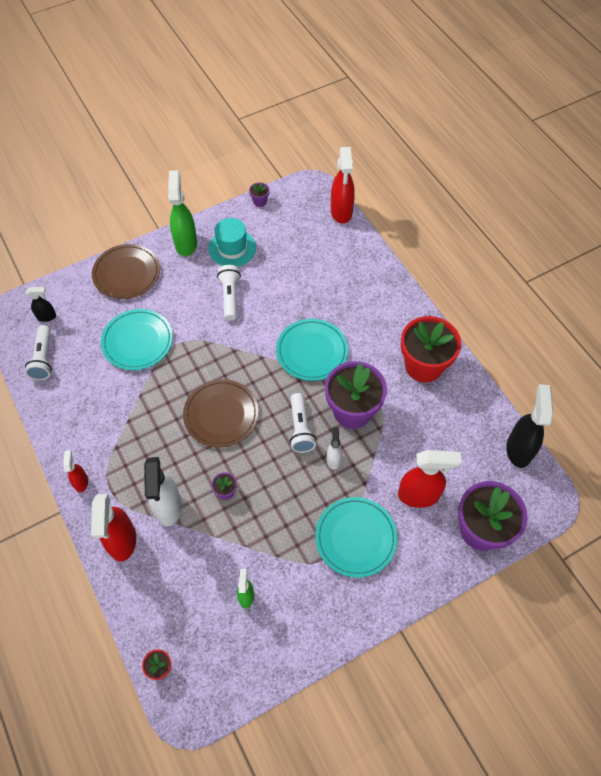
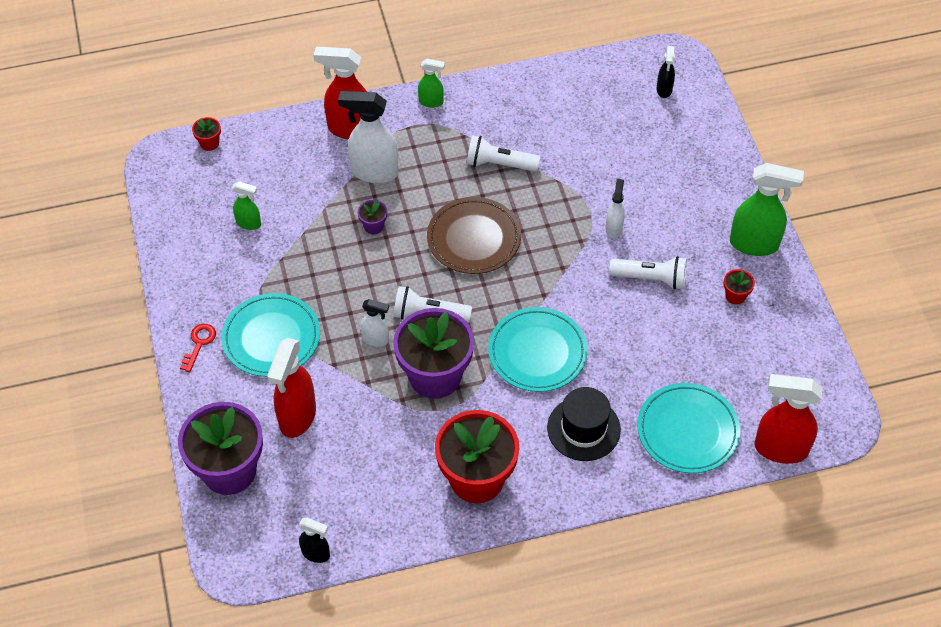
camera: 105 degrees right, 5 degrees down
white flashlight [25,325,52,380] -> white flashlight moved to [466,135,540,172]
red spray bottle [63,450,88,493] -> green spray bottle [418,59,445,108]
brown plate [92,244,160,299] -> none
turquoise plate [101,309,173,370] -> turquoise plate moved to [637,383,740,473]
turquoise hat [209,218,256,267] -> red flower pot [724,269,755,304]
purple flower pot [249,182,269,207] -> none
black spray bottle [506,384,554,468] -> black spray bottle [299,517,330,563], size x0.53
none -> red key [180,324,216,372]
none -> black hat [547,387,621,461]
none -> white spray bottle [606,179,625,238]

